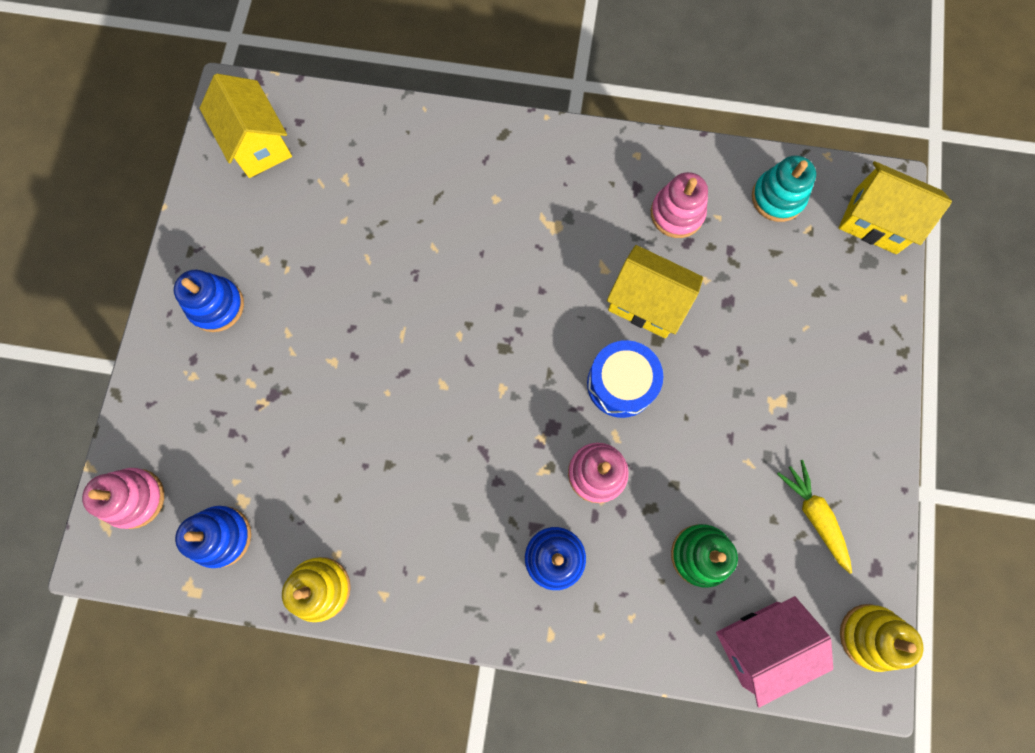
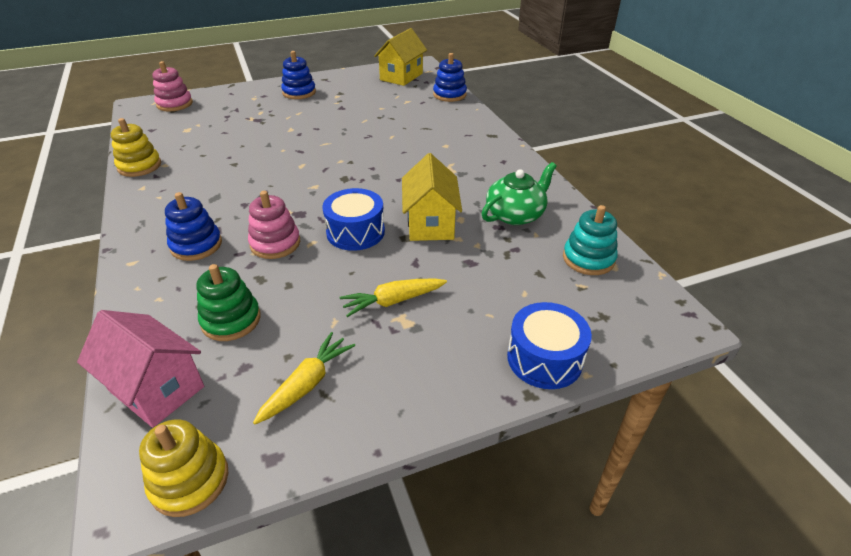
camera: 60 degrees right, 35 degrees down
blue stacking toy [175,506,251,568] -> blue stacking toy moved to [433,53,467,102]
pink stacking toy [651,172,708,238] -> green teapot [481,162,557,225]
yellow house [839,161,952,254] -> none
none -> yellow carrot [339,279,447,317]
none -> blue drum [507,302,592,389]

